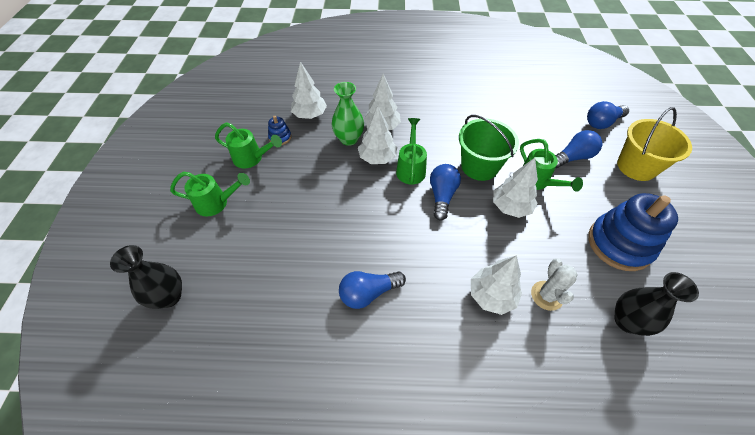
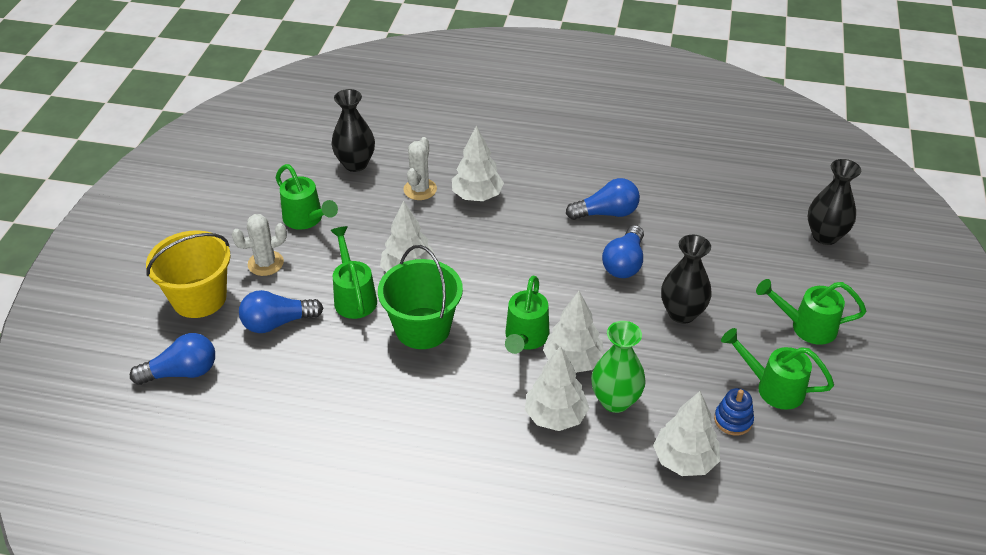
camera: 170 degrees left, 10 degrees down
blue light bulb [430,164,461,220] -> blue light bulb moved to [602,225,644,278]
blue stacking toy [588,193,678,271] -> green watering can [276,164,338,230]
none -> white cactus [232,214,287,276]
none -> black vase [661,235,712,324]

